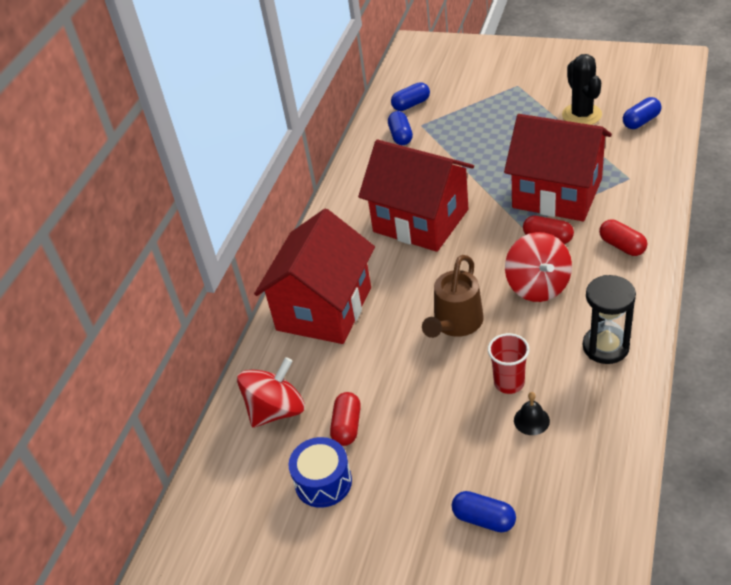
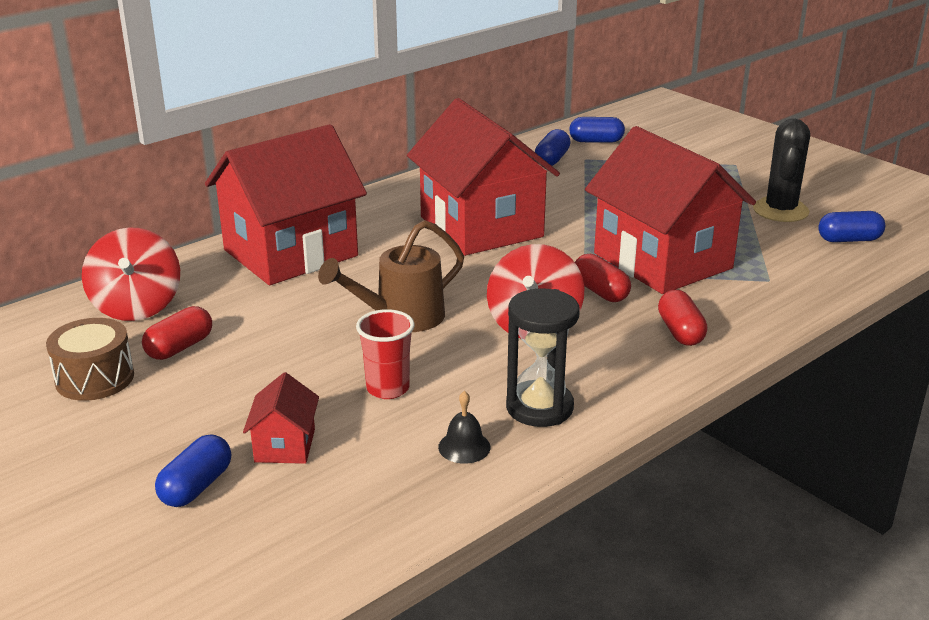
camera: 25 degrees right, 15 degrees down
red spinning top [237,357,305,428] -> red spinning top turned 90 degrees clockwise [82,228,180,321]
blue drum [288,437,352,508] -> brown drum [46,318,134,401]
blue capsule [452,491,516,533] -> blue capsule turned 60 degrees clockwise [155,434,231,507]
black bell [514,392,550,435] -> black bell moved to [438,391,491,464]
none -> red house [243,372,319,464]

